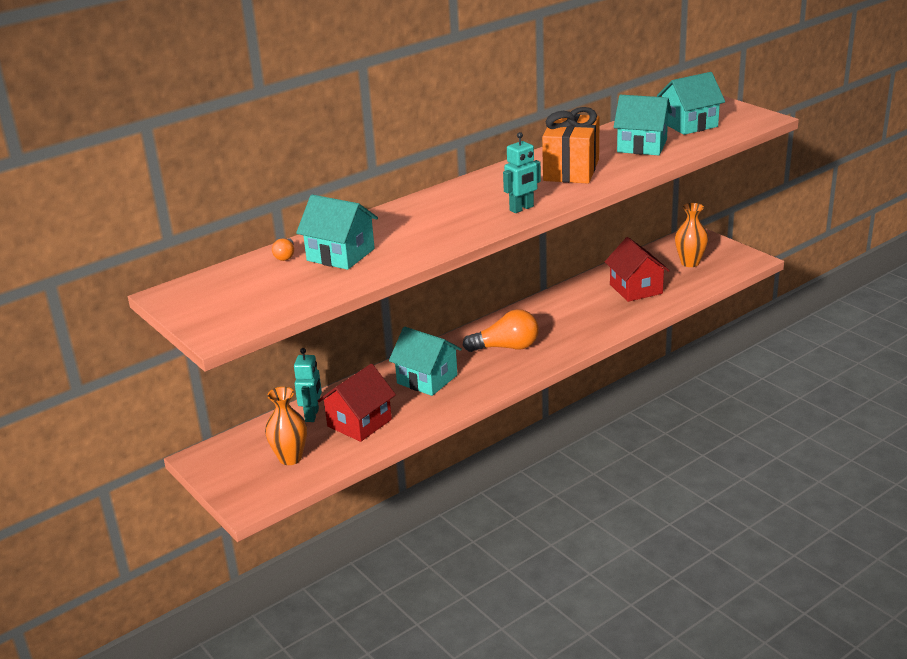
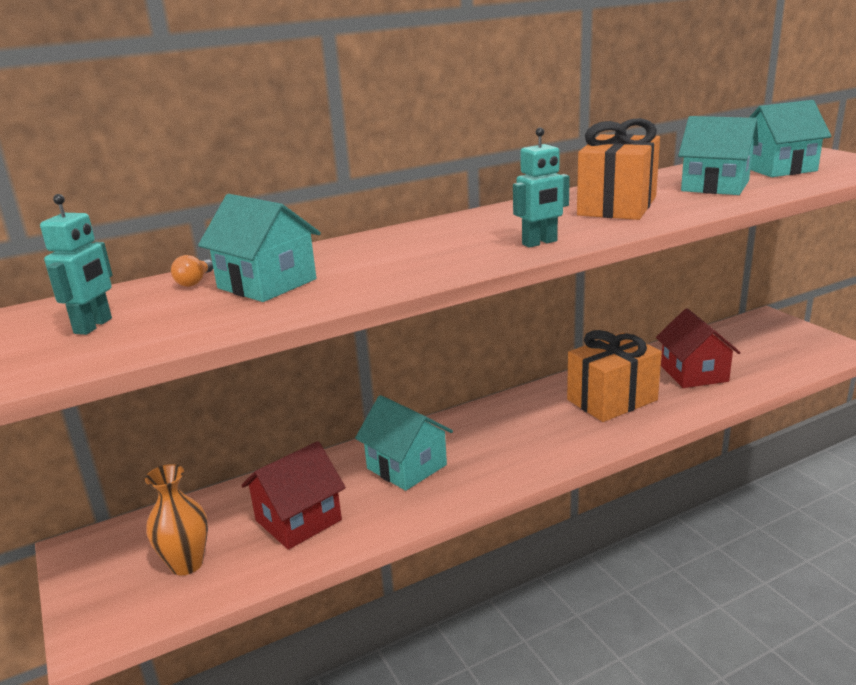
camera: 10 degrees right, 5 degrees down
turquoise robot [294,348,322,422] -> turquoise robot moved to [40,194,113,335]
orange light bulb [463,309,539,352] -> none
orange vase [675,203,708,267] -> none
none -> orange gift [567,330,662,422]

